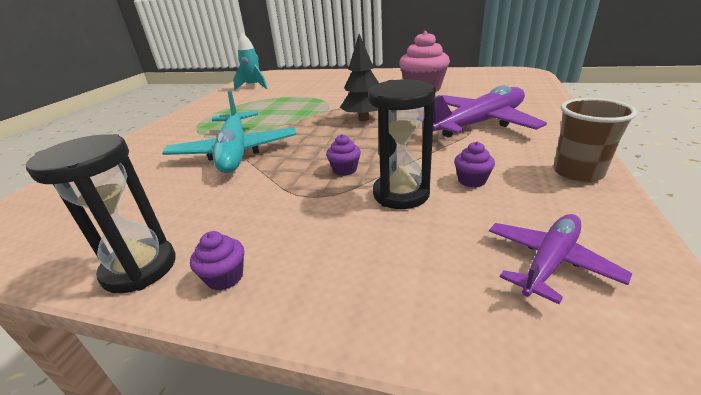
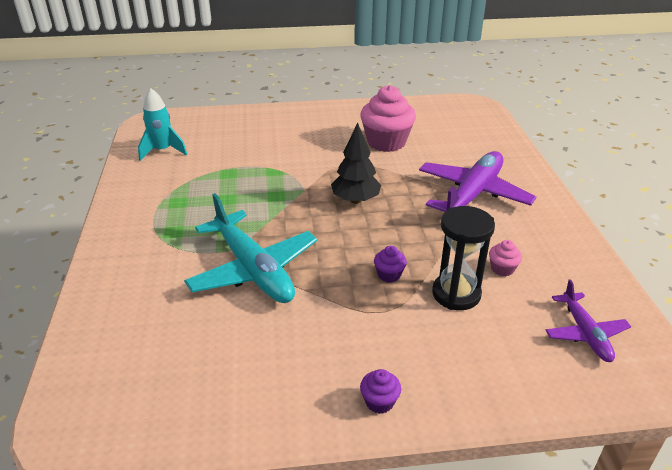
camera: 25 degrees left, 5 degrees up
black hourglass [26,134,176,293] -> none
purple cupcake [454,142,495,188] -> pink cupcake [489,240,522,276]
purple plane [489,214,632,304] -> purple plane turned 150 degrees clockwise [546,279,631,362]
brown cup [553,98,637,183] -> none

